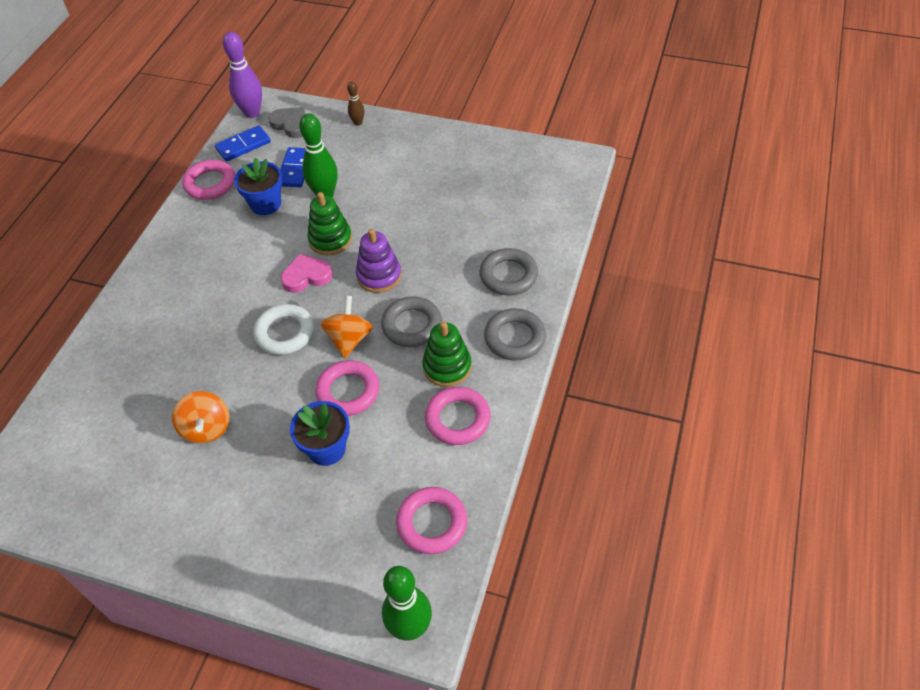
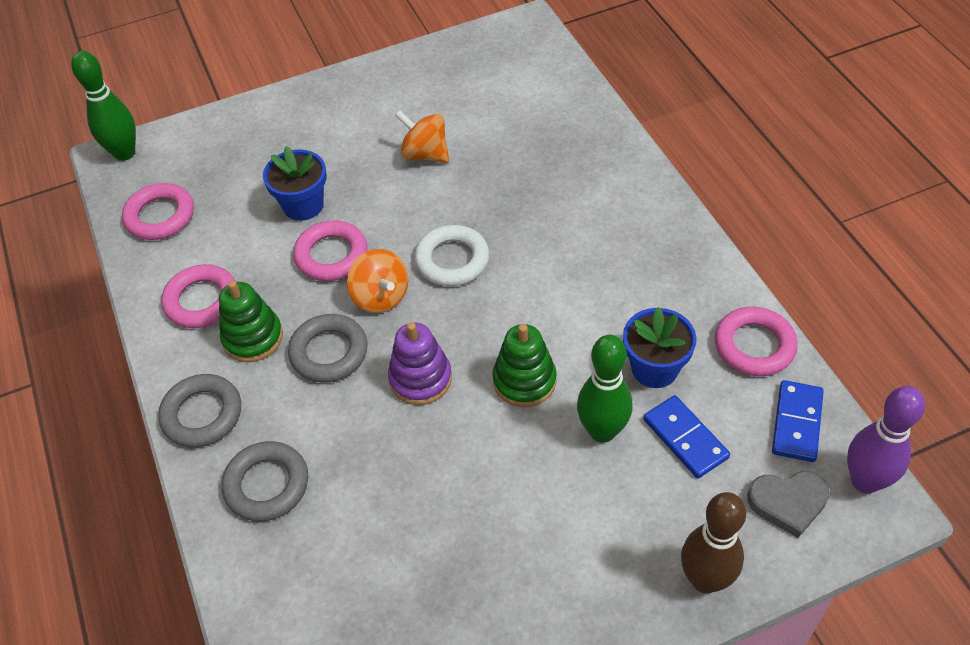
camera: 140 degrees right, 0 degrees up
pink heart [281,254,333,293] -> none
brown bowling pin [347,81,365,126] -> brown bowling pin [681,492,746,593], size x1.90

